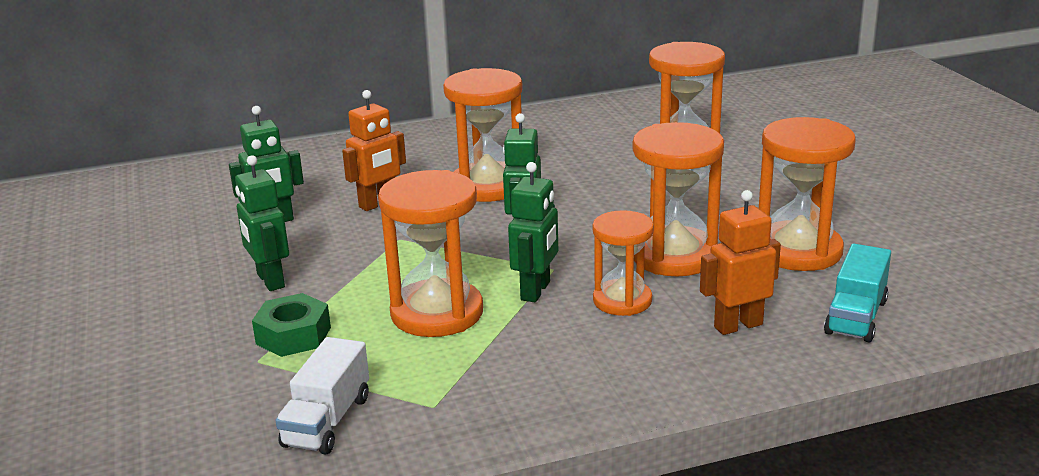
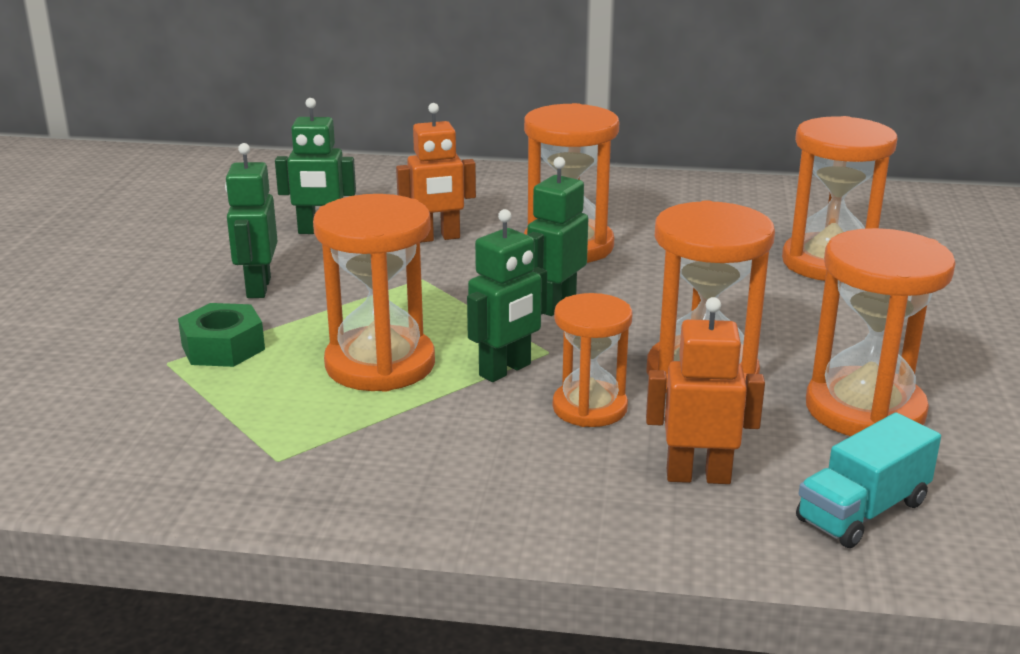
camera: 25 degrees right, 0 degrees up
white truck [276,337,369,454] -> none

